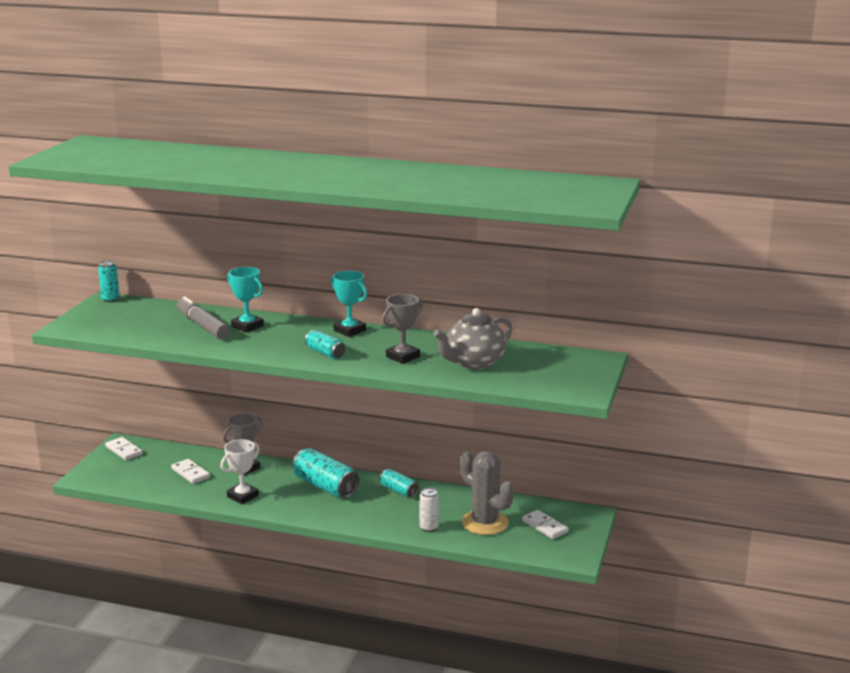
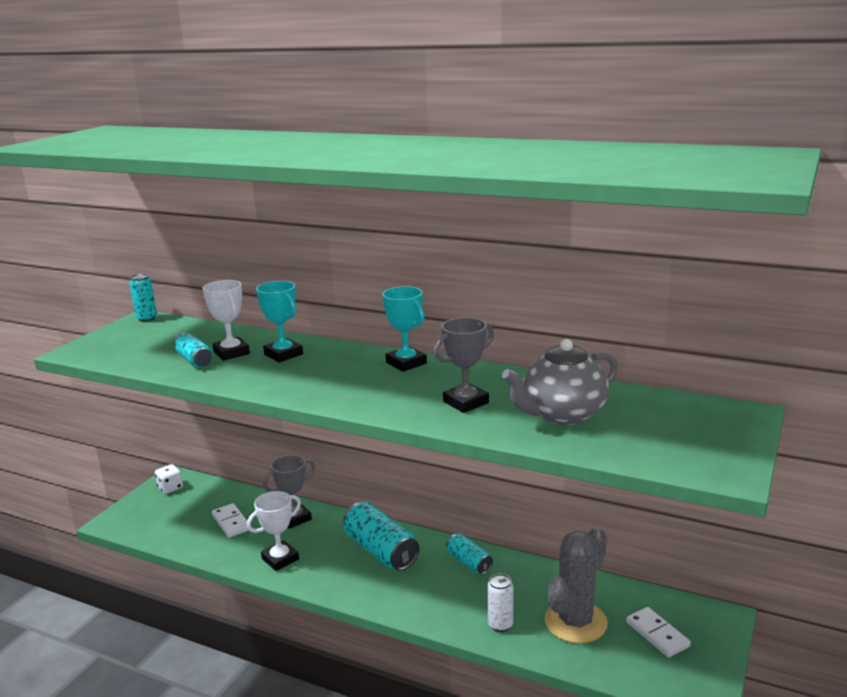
camera: 10 degrees right, 0 degrees up
white domino [105,437,143,460] -> white dice [155,464,183,494]
grey marker [177,296,230,340] -> white trophy [202,280,250,361]
turquoise can [305,330,345,359] -> turquoise can moved to [174,333,213,368]
grey cactus [459,451,514,535] -> grey cactus turned 75 degrees clockwise [544,527,608,643]

